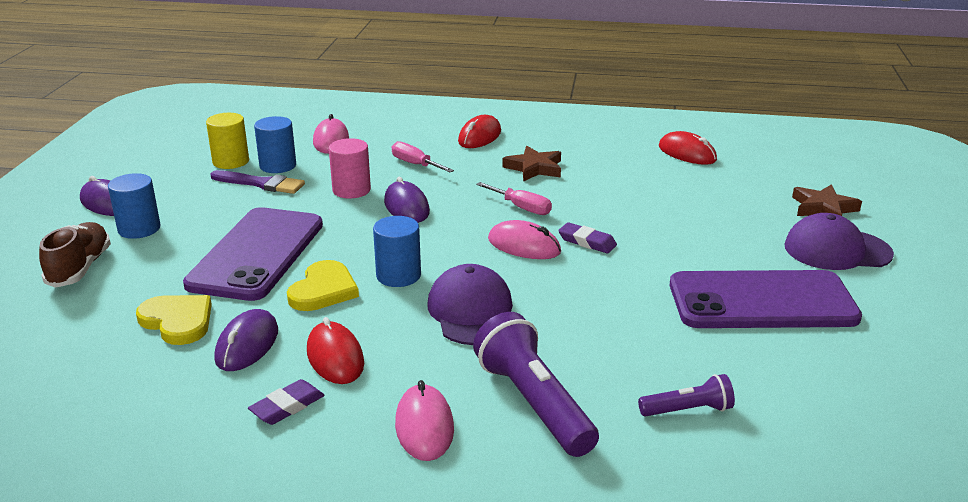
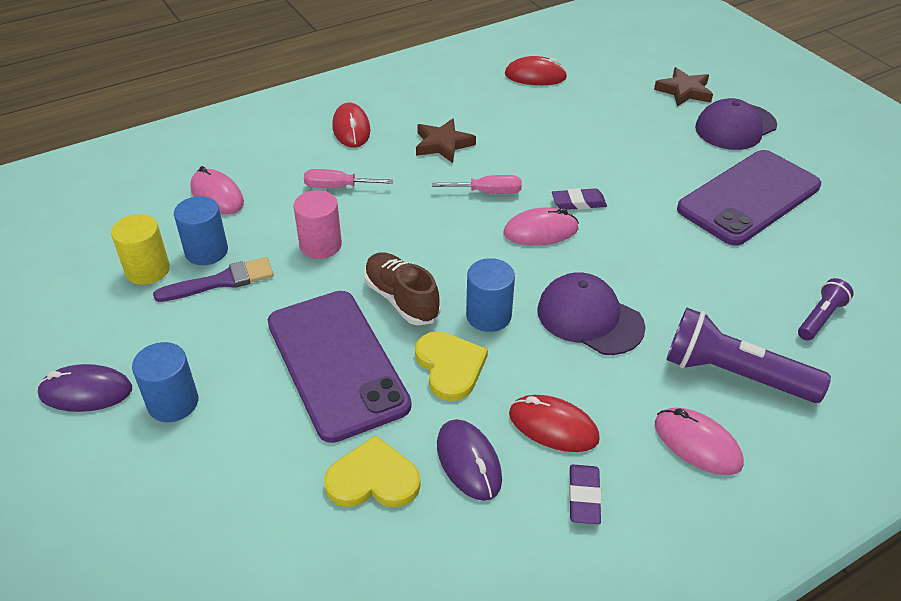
camera: 40 degrees left, 15 degrees up
brown shoe [39,222,111,288] -> brown shoe moved to [364,252,440,325]
purple mouse [384,177,430,223] -> none

